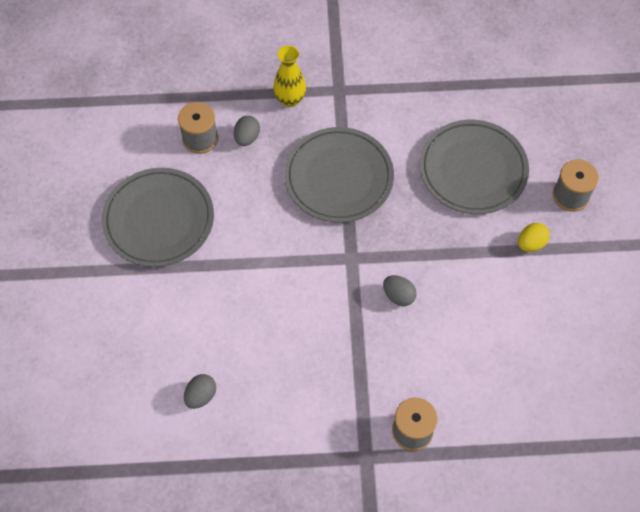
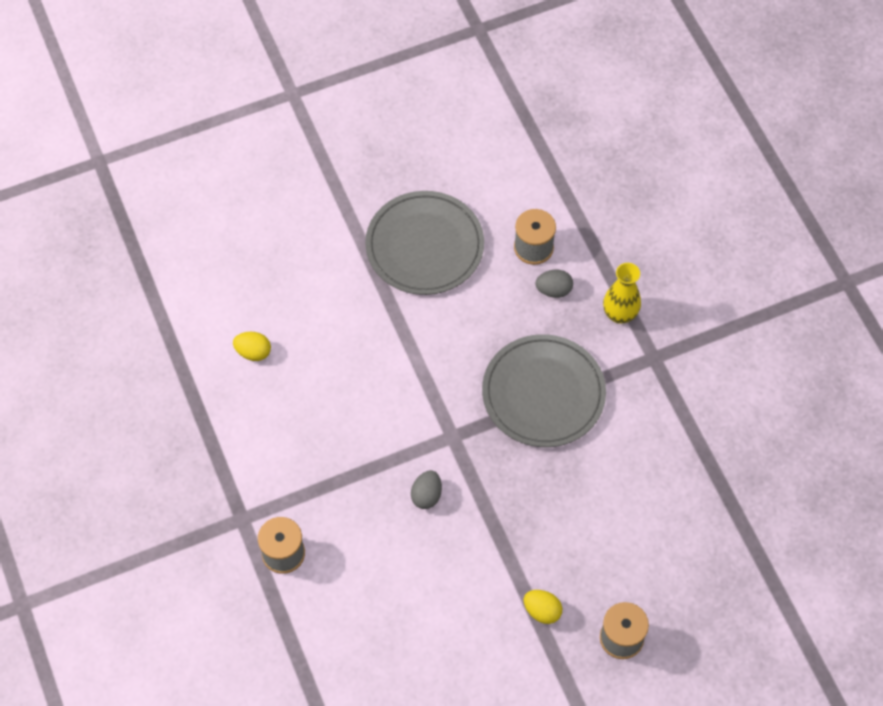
camera: 70 degrees right, 0 degrees up
grey egg [184,374,216,409] -> yellow egg [233,332,271,361]
grey plate [419,120,529,214] -> none

